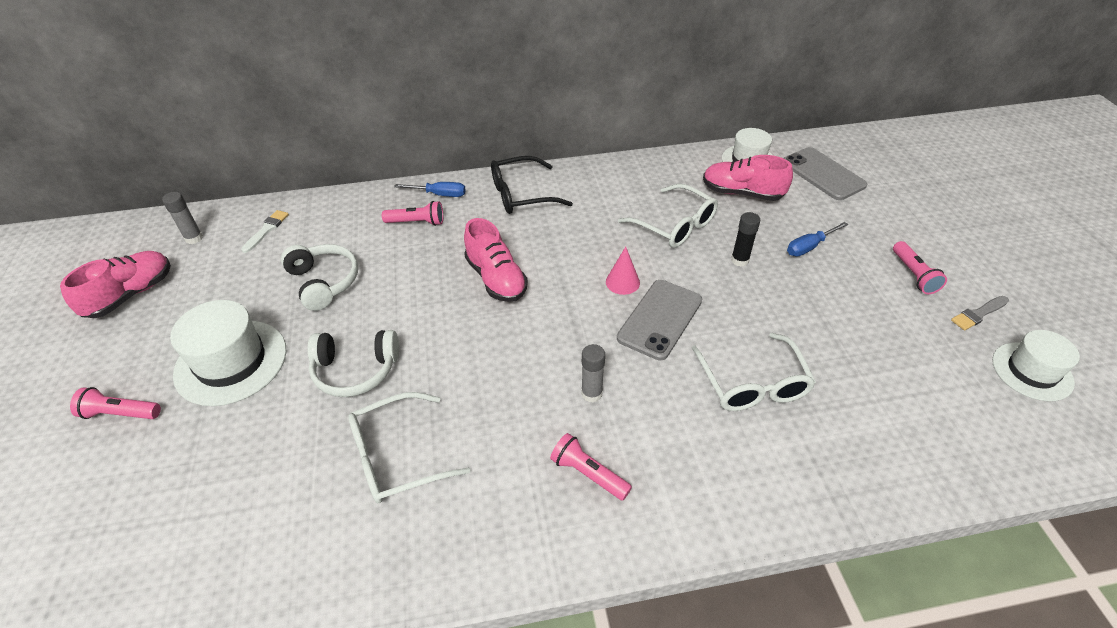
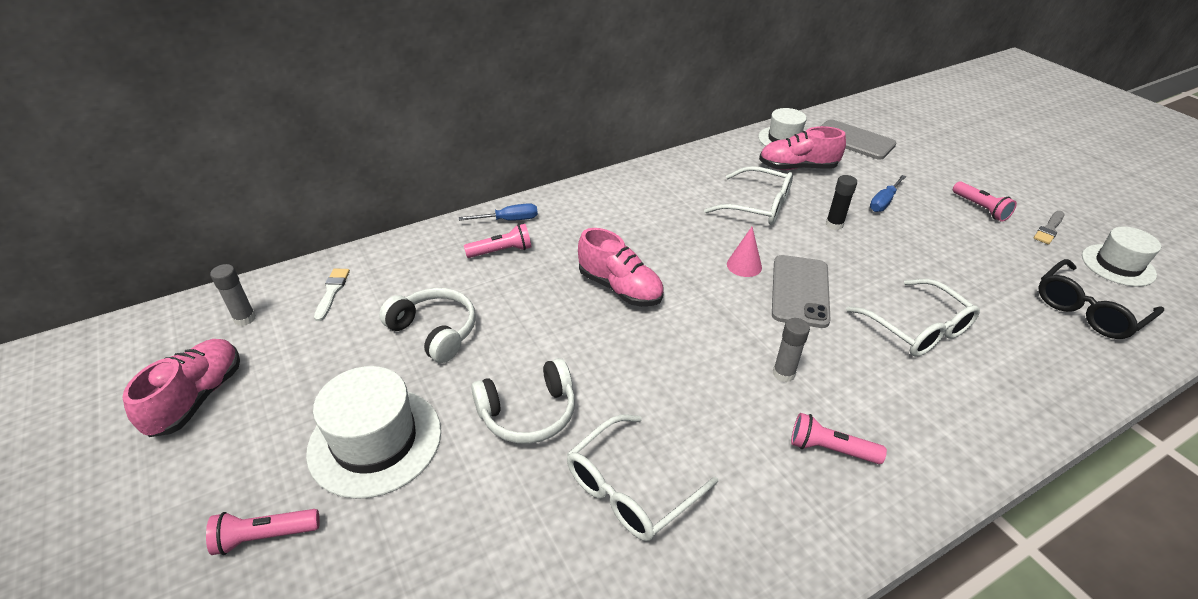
camera: 20 degrees left, 5 degrees down
black glasses [491,156,573,214] -> black glasses moved to [1038,259,1164,339]

